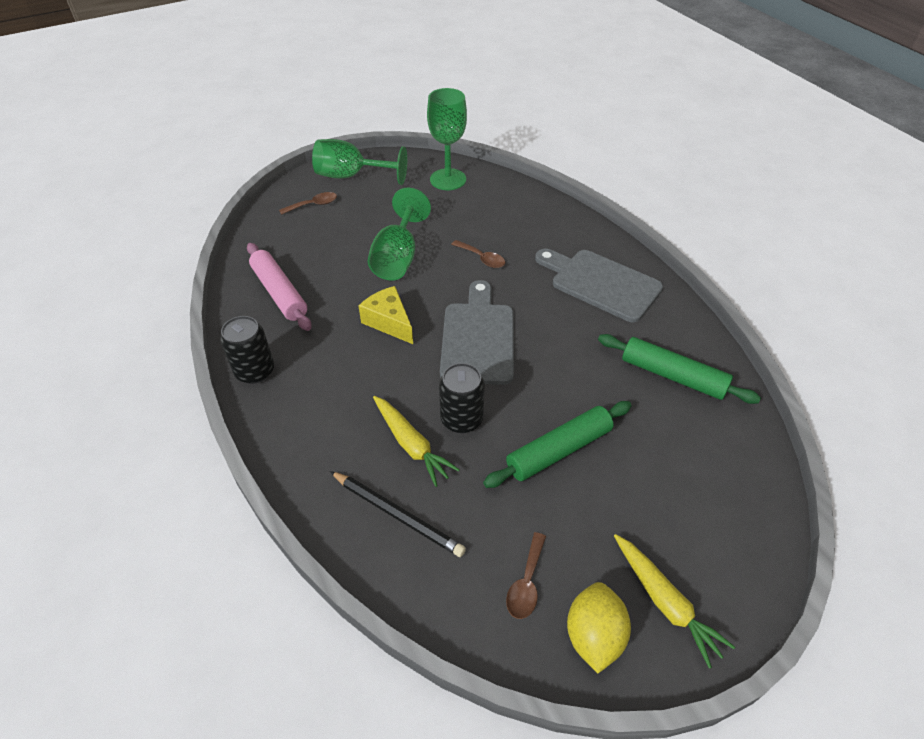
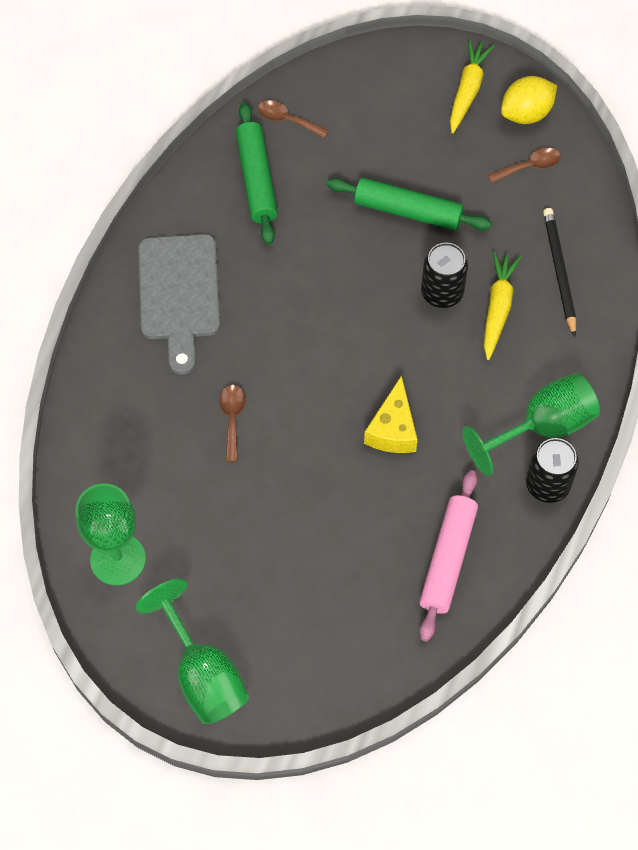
camera: 130 degrees left, 15 degrees up
brown spoon [279,192,337,215] -> brown spoon moved to [258,100,329,138]
green goblet [368,188,431,281] -> green goblet moved to [462,373,600,476]
grey cutting board [440,280,514,385] -> none

